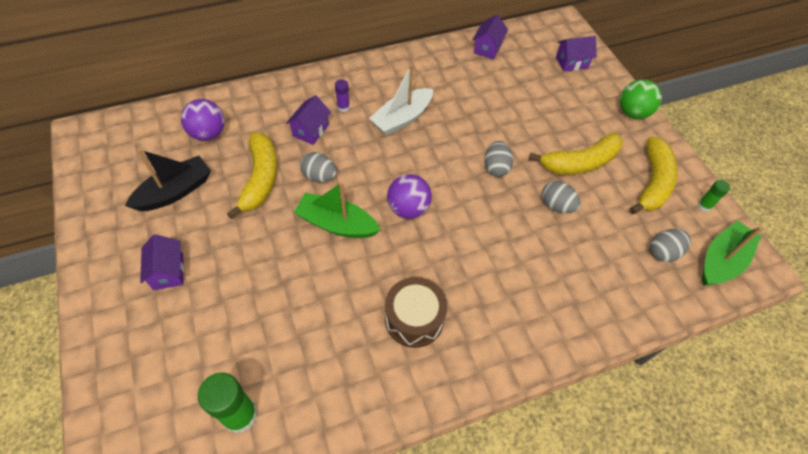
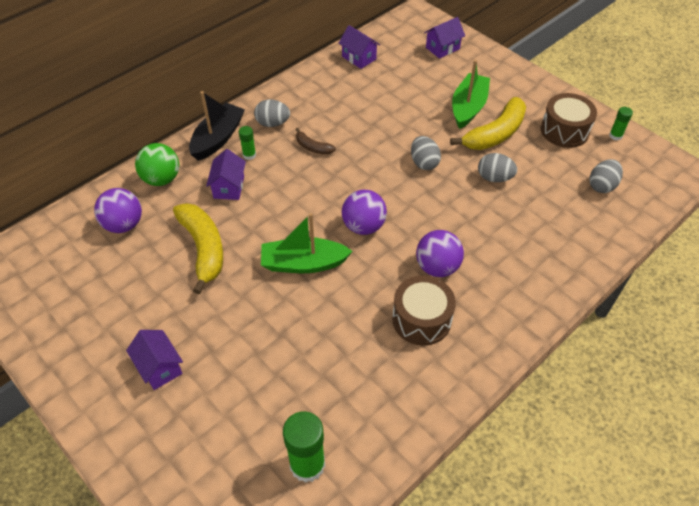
camera: 20 degrees left, 5 degrees down
black boat [125,149,211,211] -> black boat moved to [189,91,245,161]
grey egg [300,152,337,183] -> grey egg moved to [254,100,290,127]
purple glue stick [335,79,350,112] -> green glue stick [239,126,256,160]
white boat [369,64,433,136] -> brown banana [296,128,336,155]
purple house [473,15,508,59] -> purple house turned 45 degrees counterclockwise [339,25,380,69]
green ball [620,79,662,119] -> green ball moved to [135,143,179,186]
yellow banana [630,136,678,214] -> brown drum [541,93,597,148]
green boat [702,220,763,286] -> green boat moved to [452,60,490,129]
none -> purple ball [416,230,464,277]

